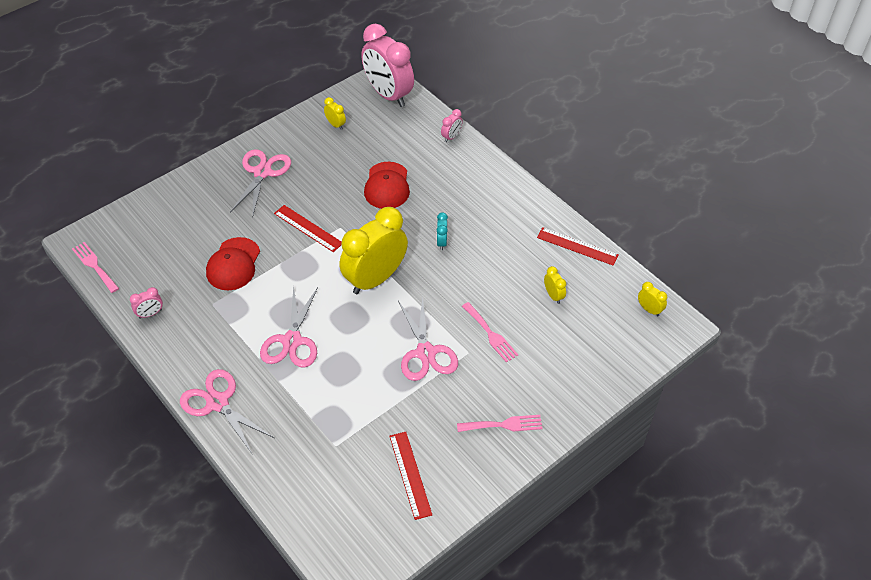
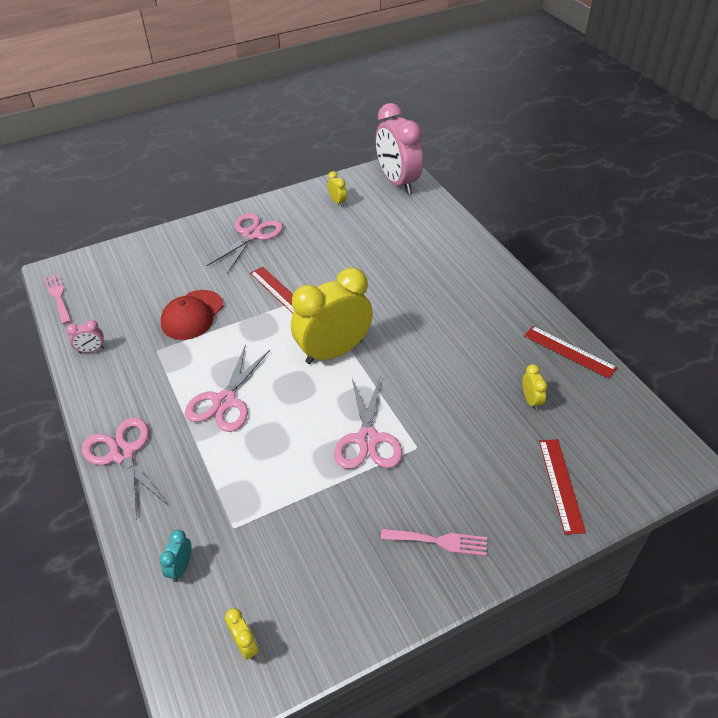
camera: 15 degrees right, 5 degrees down
red cap [364,162,410,209] -> none
red ruler [389,432,432,520] -> red ruler moved to [539,439,586,535]
turquoise clock [437,212,448,250] -> turquoise clock moved to [159,530,192,582]
pink clock [441,109,462,142] -> none
pink fork [462,302,518,362] -> none
yellow clock [638,282,667,316] -> yellow clock moved to [225,608,259,660]

